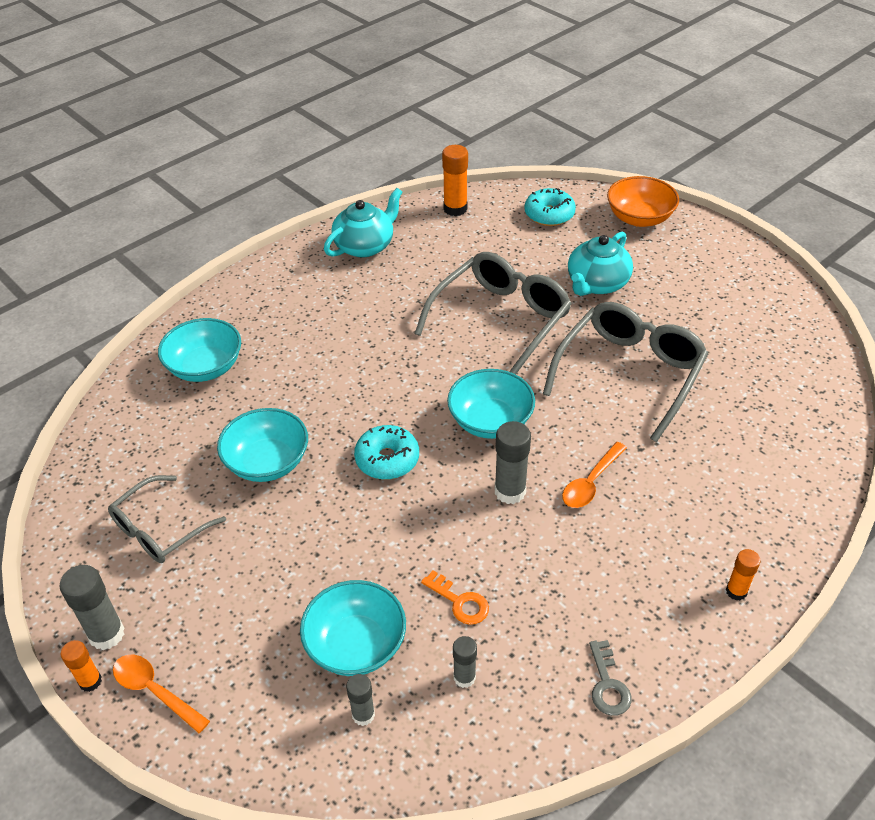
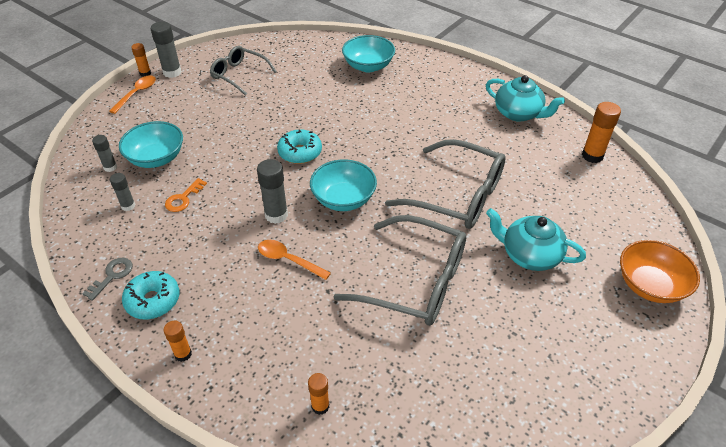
camera: 80 degrees right, 0 degrees up
turquoise bowl [217,408,308,482] -> none
turquoise donut [524,188,576,226] -> turquoise donut moved to [122,271,179,319]
grey key [589,640,632,716] -> grey key turned 135 degrees clockwise [83,258,133,301]
none -> orange glue stick [308,373,329,415]

